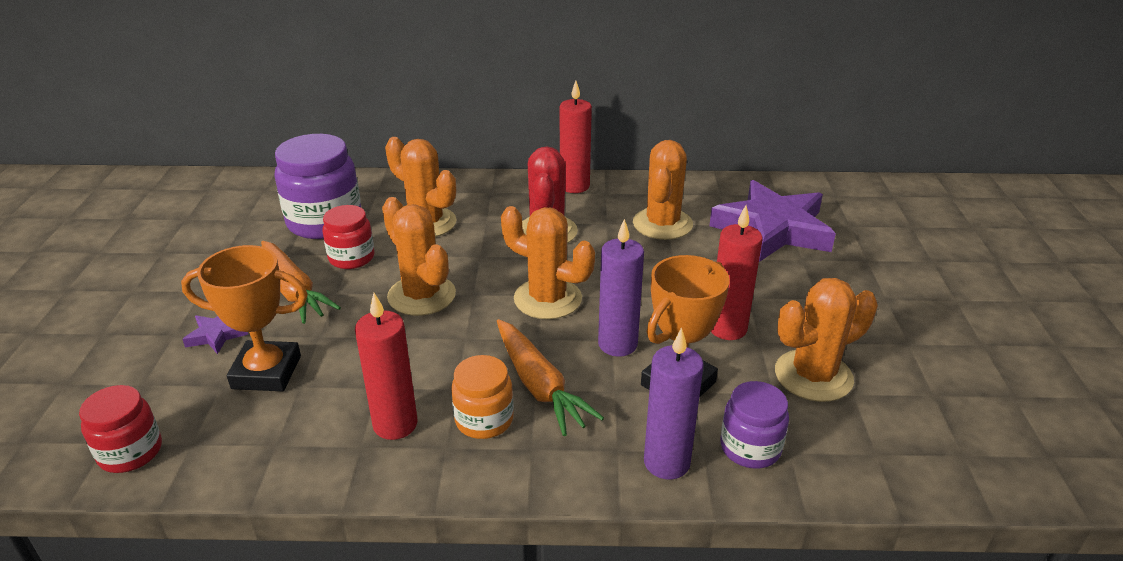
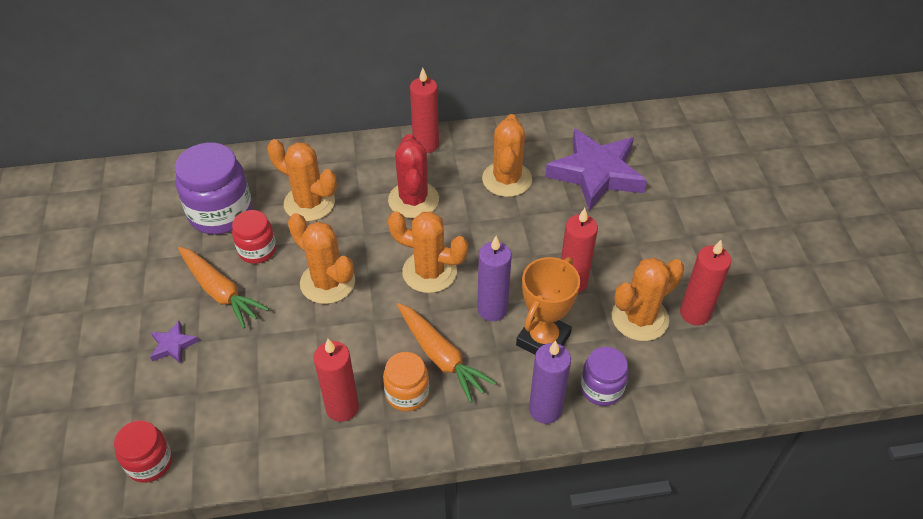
camera: 10 degrees left, 15 degrees up
orange trophy [181,245,308,391] -> none
none -> red candle [680,240,731,325]

